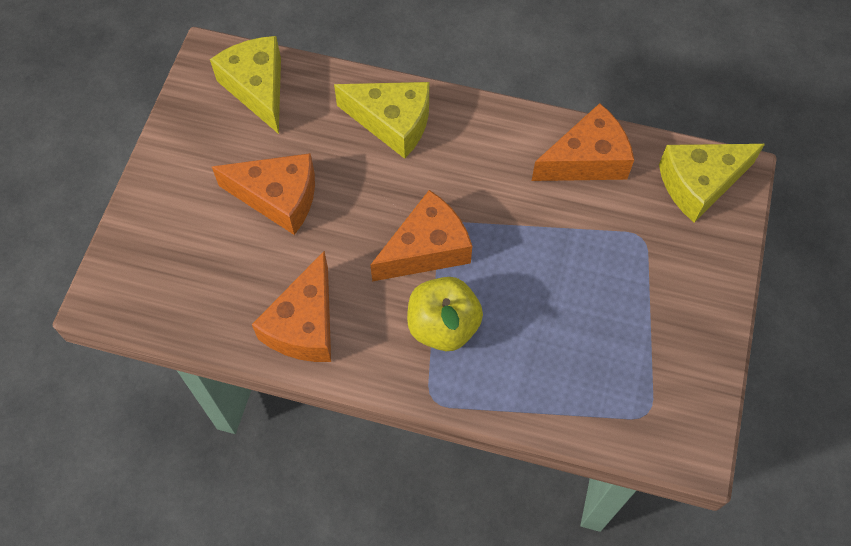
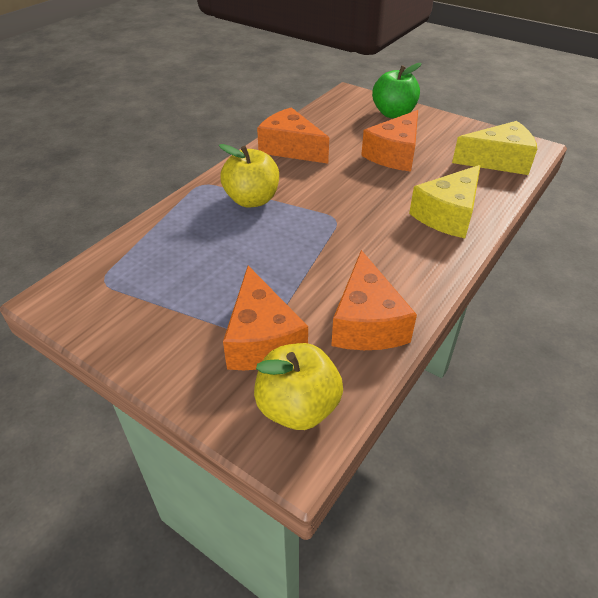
camera: 110 degrees right, 20 degrees down
orange cheese [370,190,472,282] -> orange cheese moved to [223,266,308,370]
yellow cheese [659,144,765,223] -> yellow apple [254,343,343,430]
none -> green apple [372,63,422,118]

